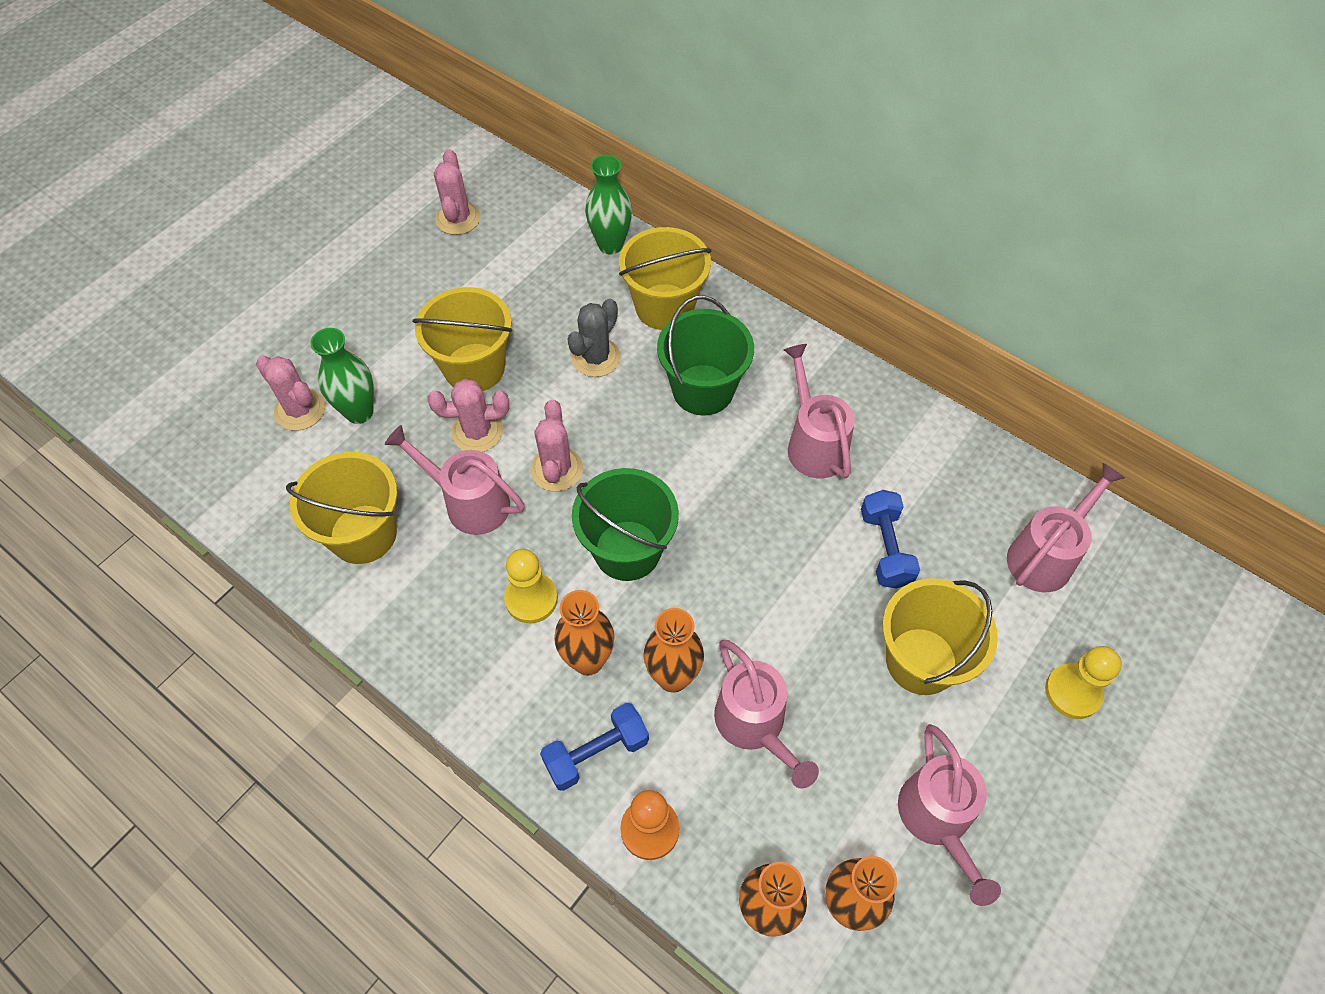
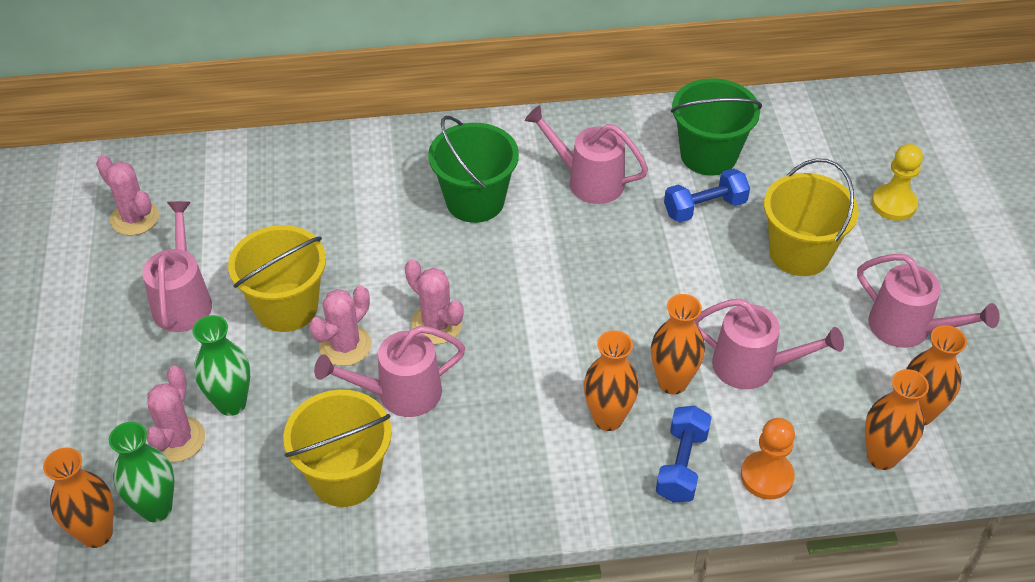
camera: 45 degrees left, 10 degrees down
pink cactus [256,356,325,431] -> pink cactus turned 75 degrees counterclockwise [146,366,205,462]
yellow pawn [504,549,558,623] -> none
grey cactus [568,299,621,377] -> none
green bucket [572,468,679,581] -> green bucket moved to [671,78,762,176]
green vase [585,155,632,254] -> green vase moved to [109,422,174,522]
yellow bucket [619,227,712,330] -> none
blue dumbbell [861,490,920,588] -> blue dumbbell turned 60 degrees counterclockwise [664,168,750,222]
pink watering can [1007,463,1125,592] -> pink watering can moved to [142,201,212,332]
none -> orange vase [43,447,113,548]

